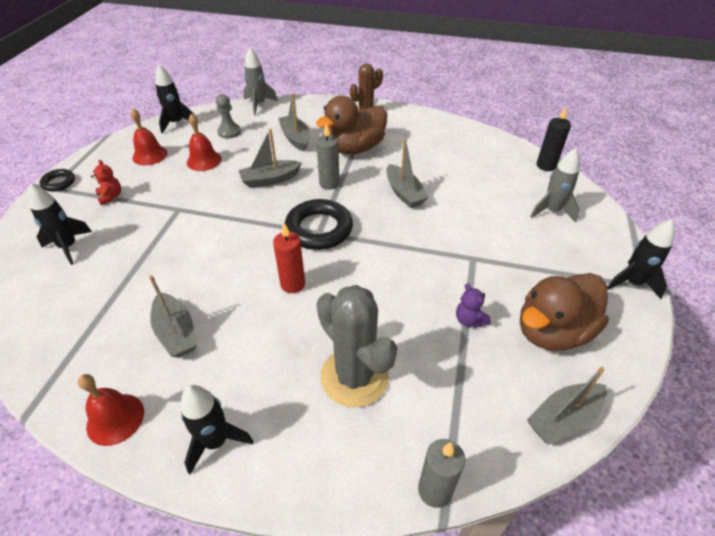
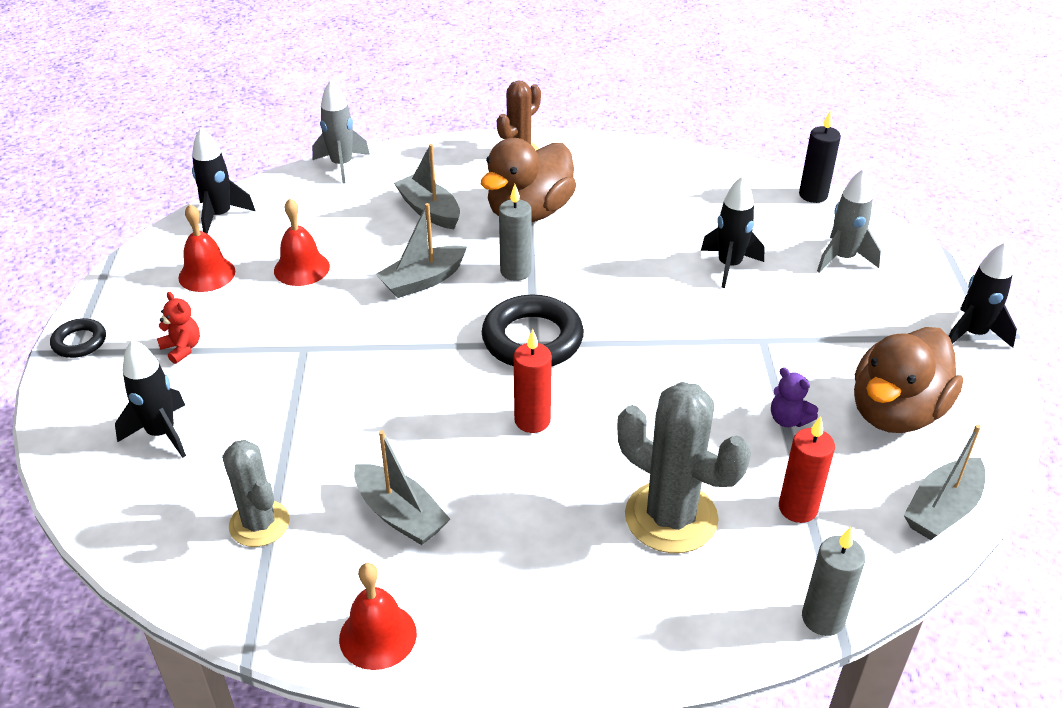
camera: 15 degrees left, 5 degrees down
black rocket [180,385,254,475] -> black rocket moved to [701,176,764,288]
grey pawn [216,94,241,139] -> none
grey boat [387,139,429,208] -> none
none -> grey cactus [222,440,290,547]
none -> red candle [779,416,835,523]

